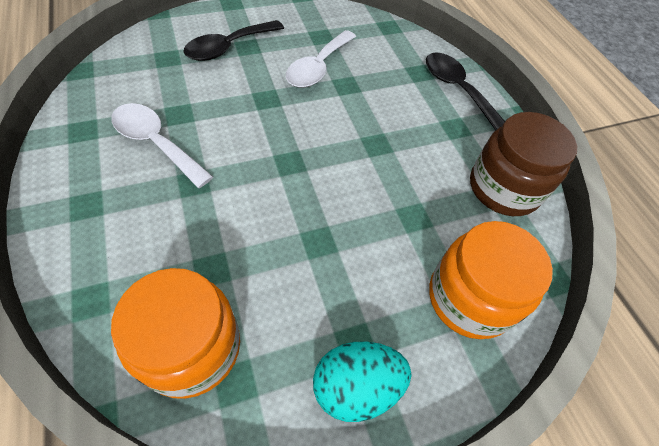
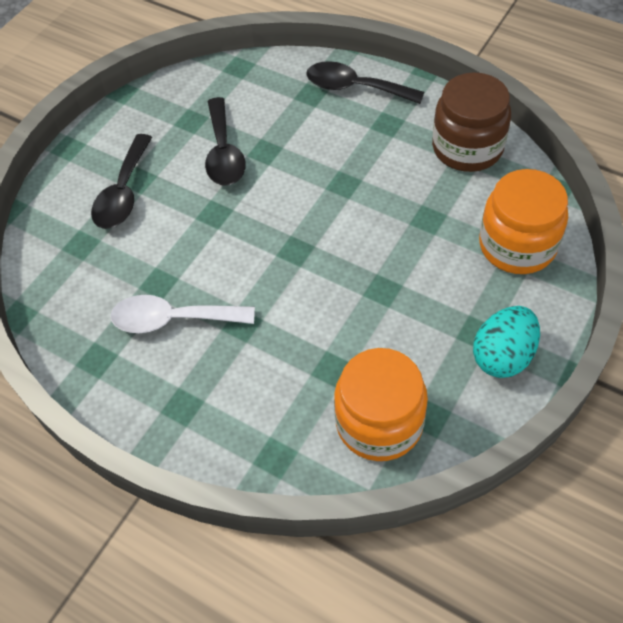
camera: 30 degrees left, 0 degrees up
white spoon [286,30,356,88] -> black spoon [205,97,246,185]

